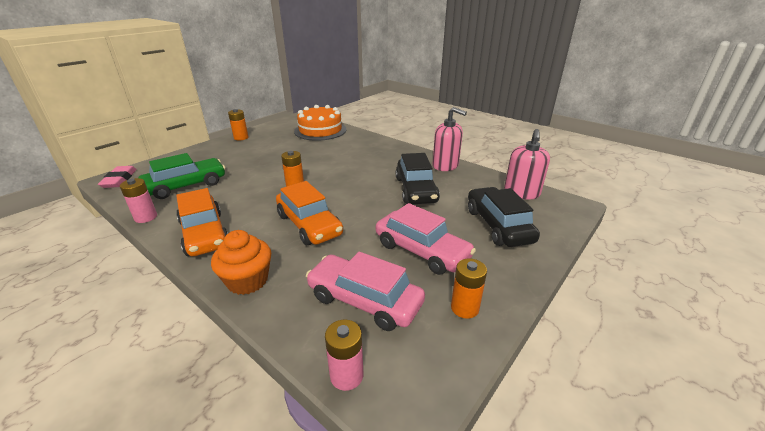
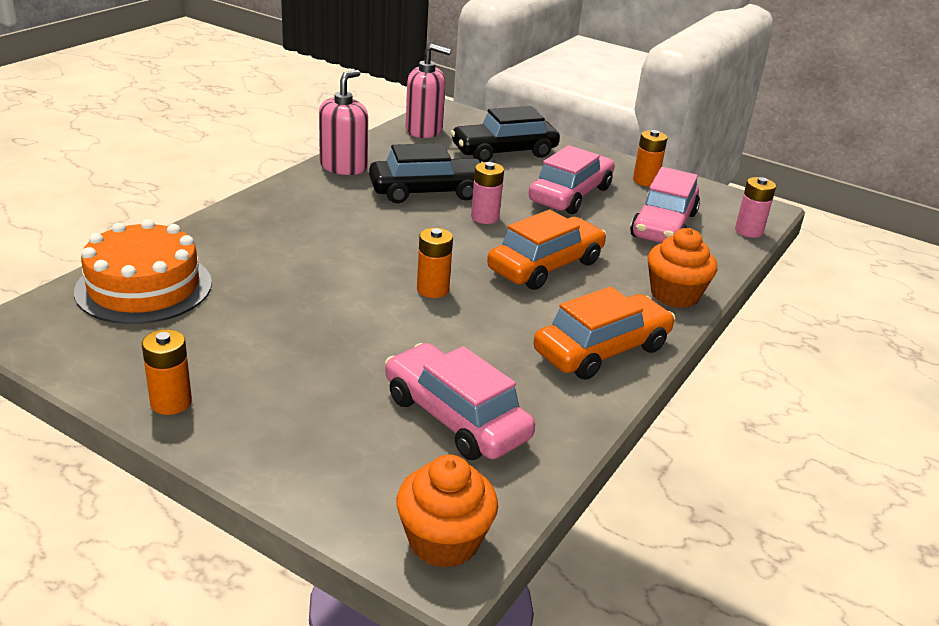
camera: 100 degrees left, 0 degrees up
pink eraser [98,166,137,188] -> orange cupcake [396,455,498,568]
pink battery [120,178,157,223] -> pink battery moved to [471,162,504,224]
green car [138,153,225,199] -> pink car [385,343,535,460]

